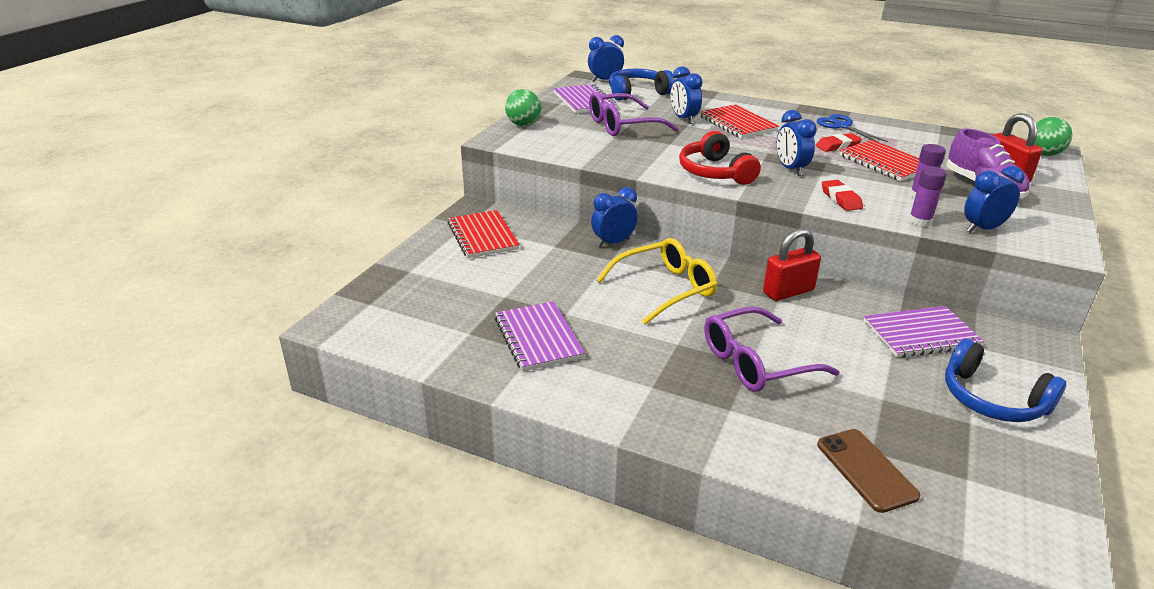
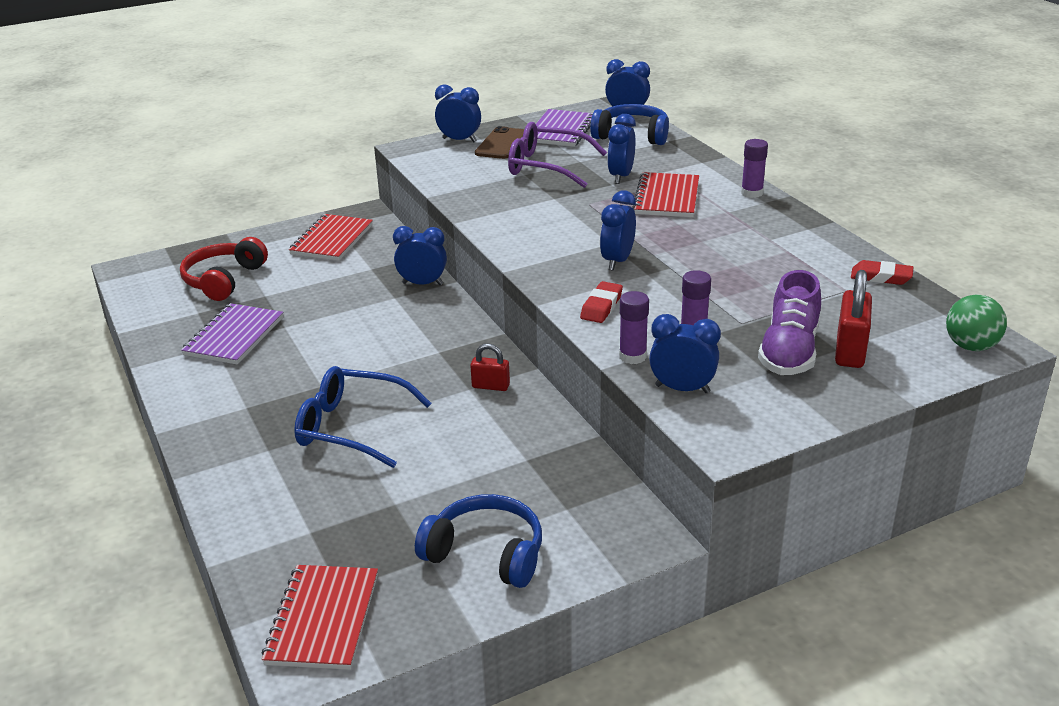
camera: 40 degrees right, 0 degrees up
green ball [505,89,541,126] -> blue clock [435,85,481,142]
yellow glasses [596,238,717,325] -> none
red headphones [679,131,761,185] -> red headphones moved to [180,237,268,301]
purple glasses [704,306,840,392] -> blue glasses [294,366,432,468]
red padlock [763,228,821,301] -> red padlock [470,343,510,391], size x0.62
red eraser [816,133,862,152] -> red eraser moved to [851,260,914,285]
blue scissors [817,114,888,142] -> none
brown phone [817,429,921,513] -> brown phone moved to [475,126,525,159]
red notebook [839,140,919,181] -> red notebook moved to [261,565,378,670]
purple notebook [864,306,984,358] -> none
blue headphones [945,339,1066,422] -> blue headphones turned 120 degrees clockwise [415,494,542,588]
none -> purple glue stick [741,139,768,198]

